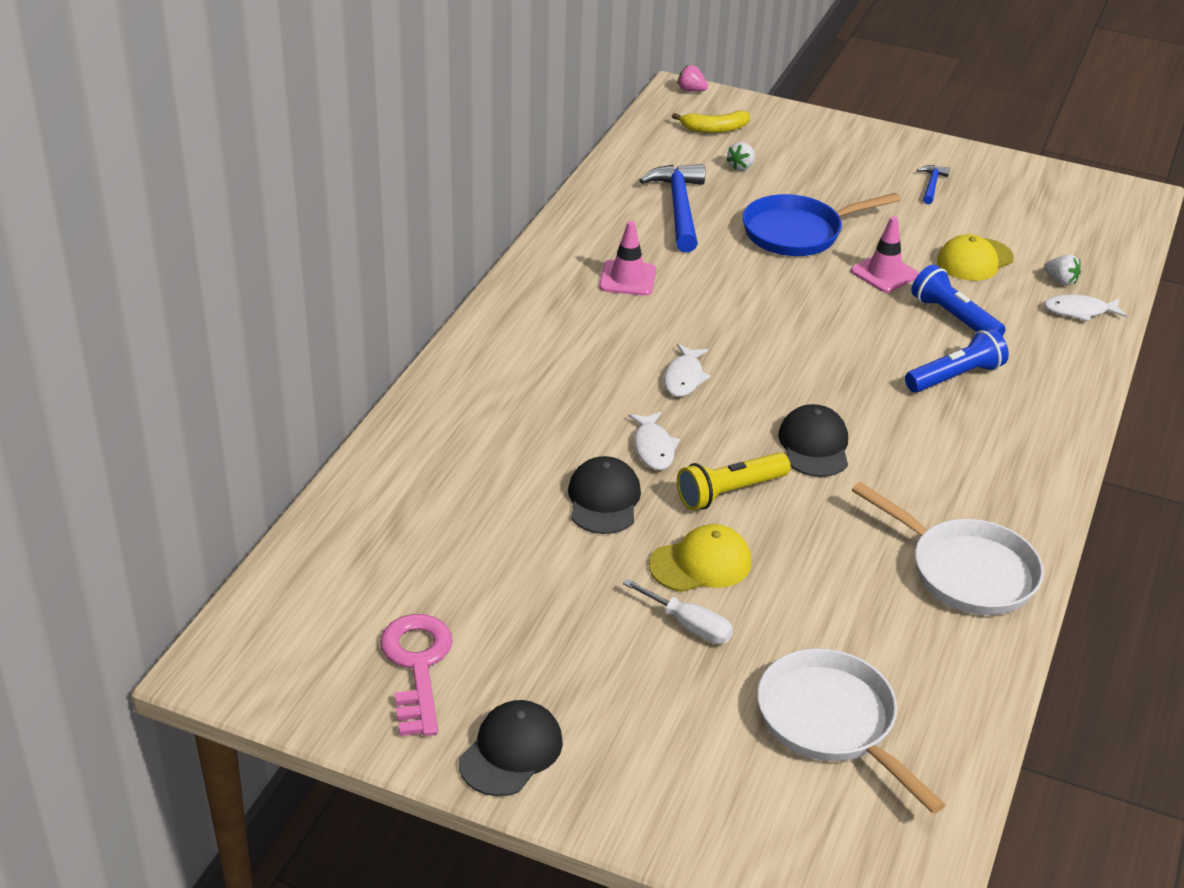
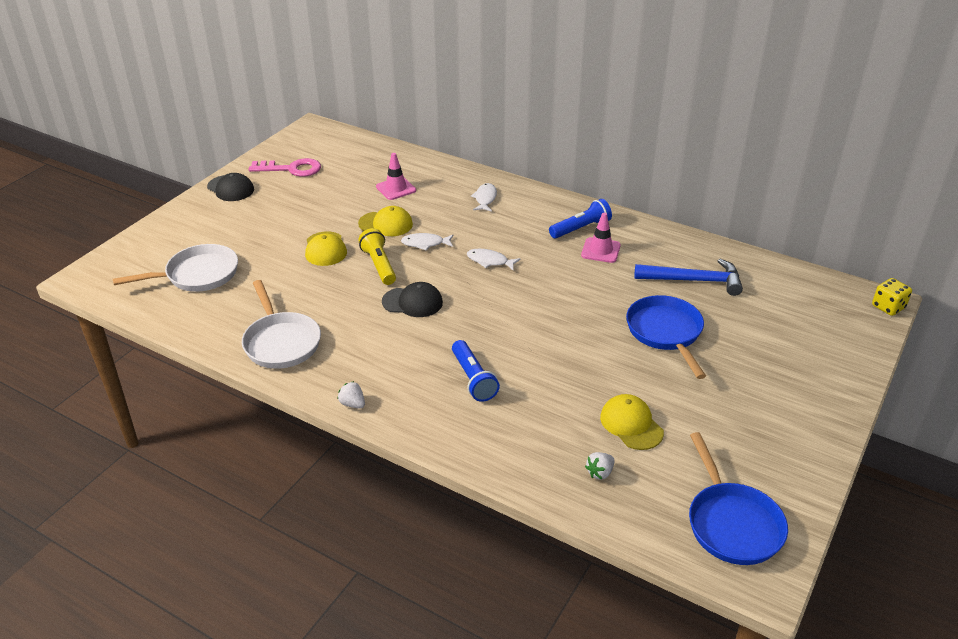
camera: 100 degrees right, 0 degrees up
black cap [568,456,641,534] -> yellow cap [358,206,413,236]
white screwdriver [623,579,733,644] -> none
yellow banana [672,111,750,133] -> none
pink strawberry [677,65,708,92] -> yellow dice [872,278,912,316]
white strawberry [727,142,755,171] -> white strawberry moved to [338,381,365,409]
pink traffic cone [851,216,919,293] -> pink traffic cone moved to [376,153,416,200]
white pan [852,482,1044,615] -> white pan turned 75 degrees counterclockwise [242,280,321,369]
blue flashlight [911,264,1005,336] -> blue flashlight moved to [549,199,612,239]
blue hammer [917,165,950,204] -> none
white fish [1044,294,1127,322] -> white fish moved to [471,183,497,212]
none -> blue pan [689,432,788,565]

